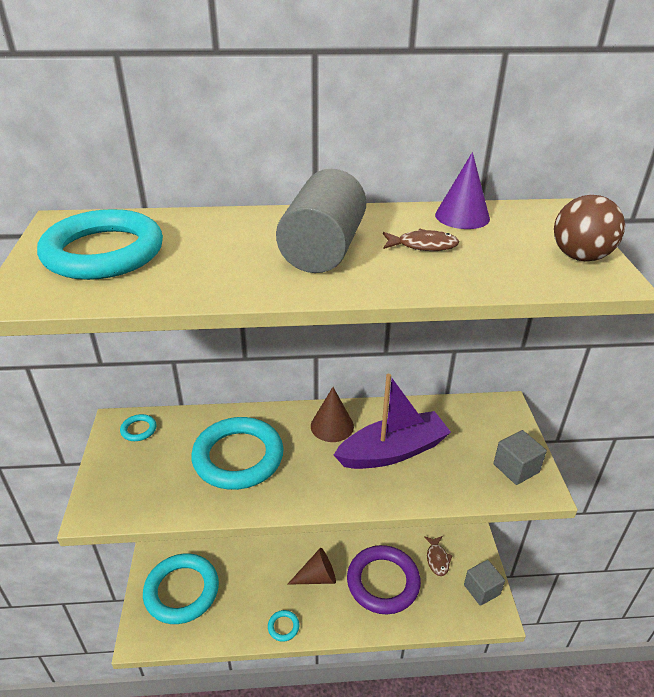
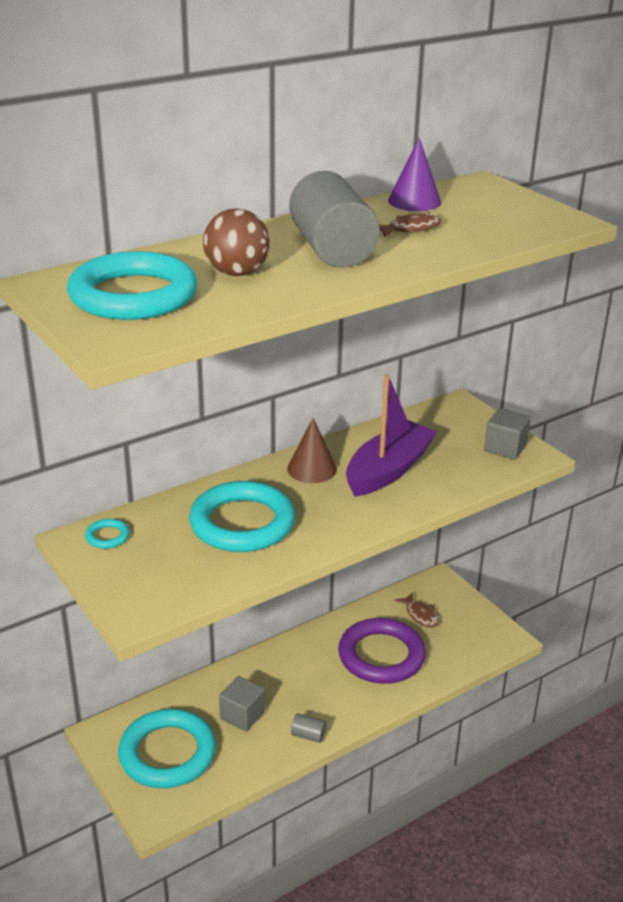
camera: 30 degrees left, 5 degrees down
turquoise ring [268,610,299,642] -> grey cylinder [291,713,327,743]
brown cone [287,547,336,585] -> none
grey cube [464,560,505,606] -> grey cube moved to [219,676,265,732]
brown ball [554,195,625,261] -> brown ball moved to [203,209,270,276]

